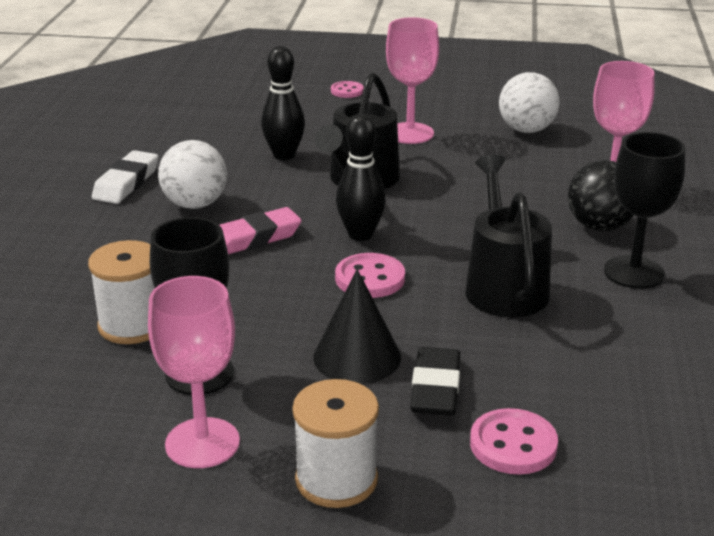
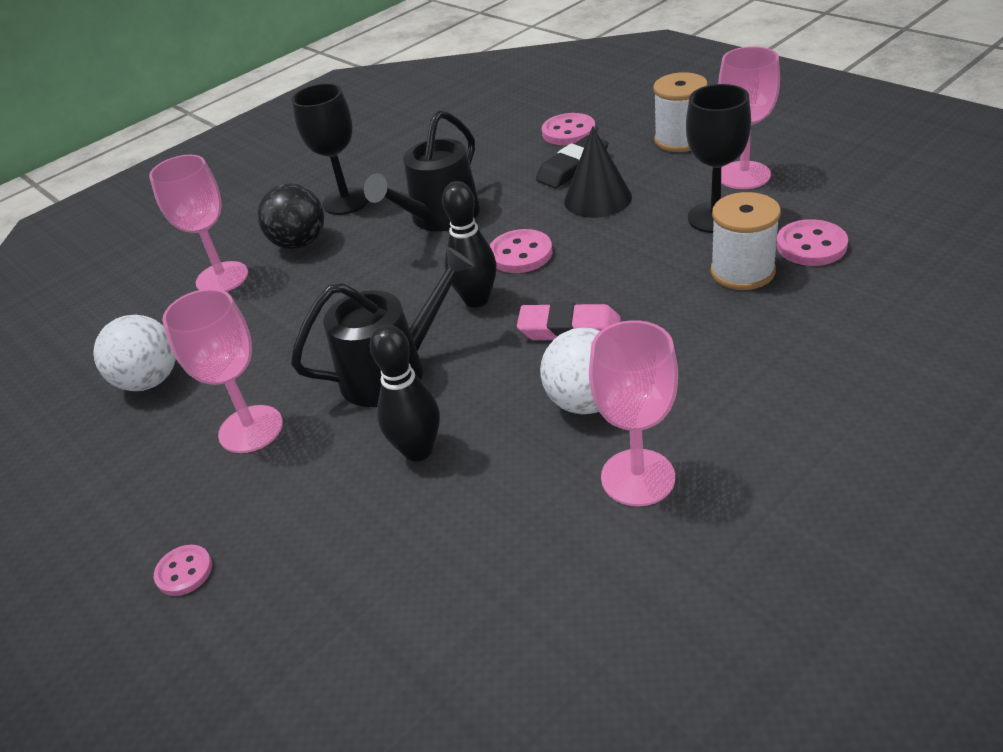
camera: 135 degrees left, 10 degrees up
white eraser [92,150,158,204] -> pink goblet [589,320,678,506]
none -> pink button [776,219,848,266]

